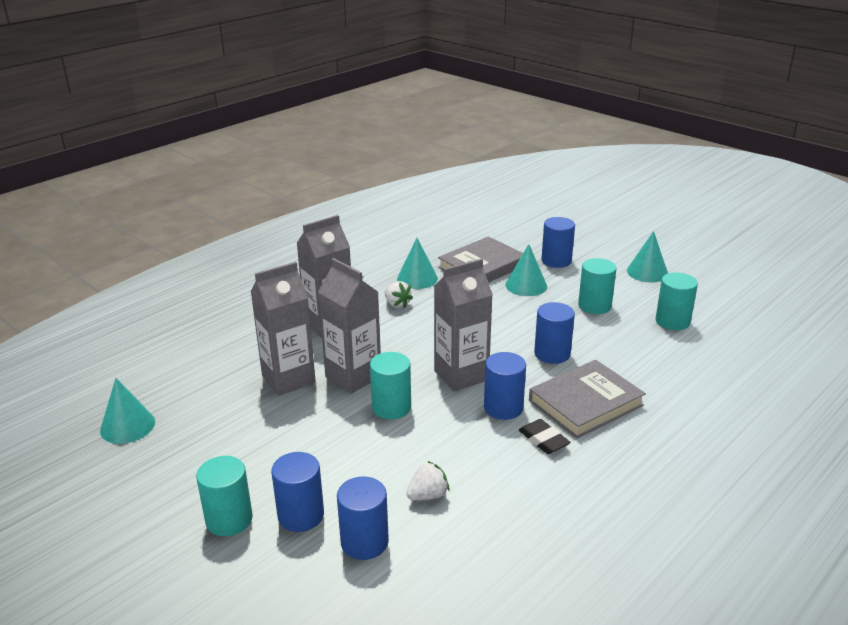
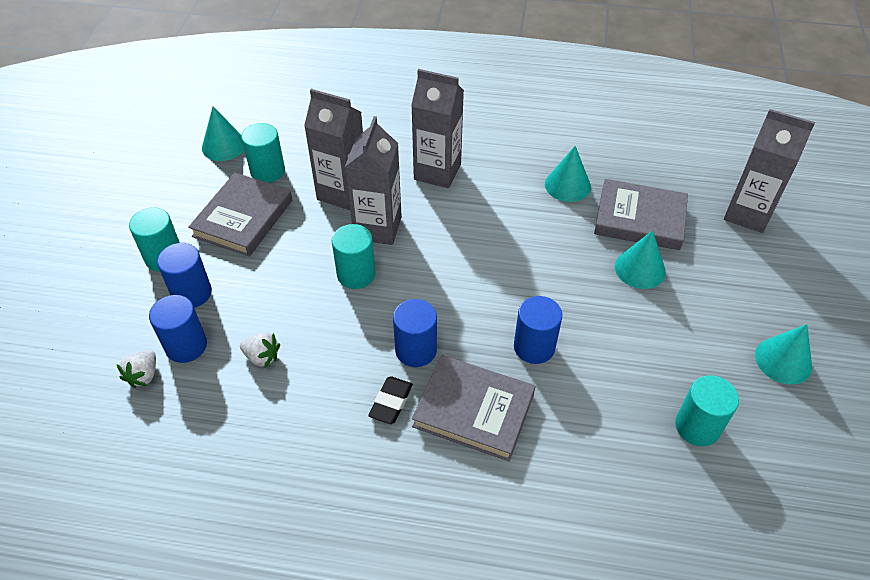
camera: 55 degrees right, 20 degrees up
white strawberry [385,281,413,308] -> white strawberry moved to [116,350,156,388]
grey carton [434,259,493,392] -> grey carton moved to [724,109,815,233]
blue cylinder [541,217,575,268] -> none
turquoise cylinder [578,258,617,314] -> turquoise cylinder moved to [241,123,285,183]
none -> grey book [188,173,292,257]

